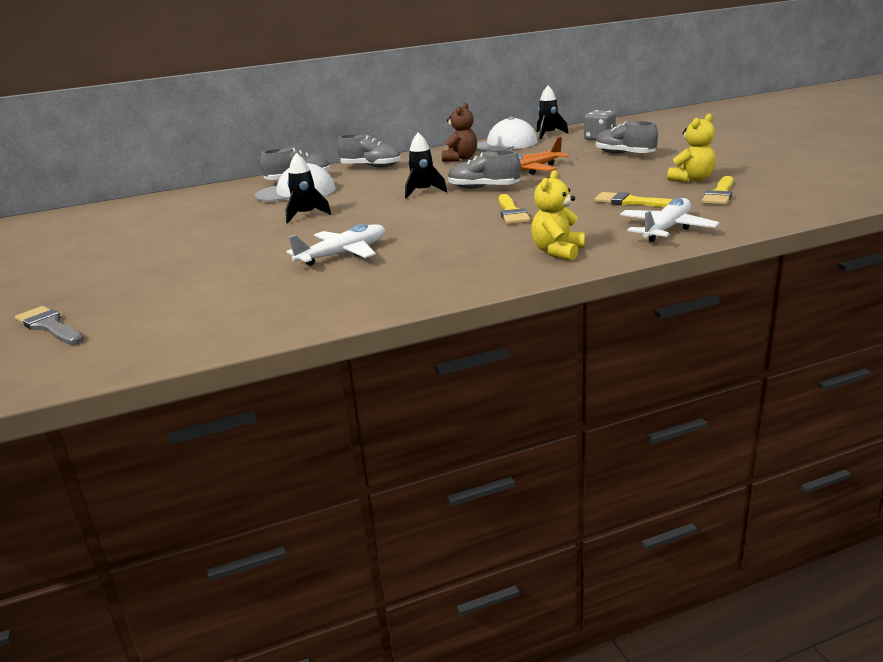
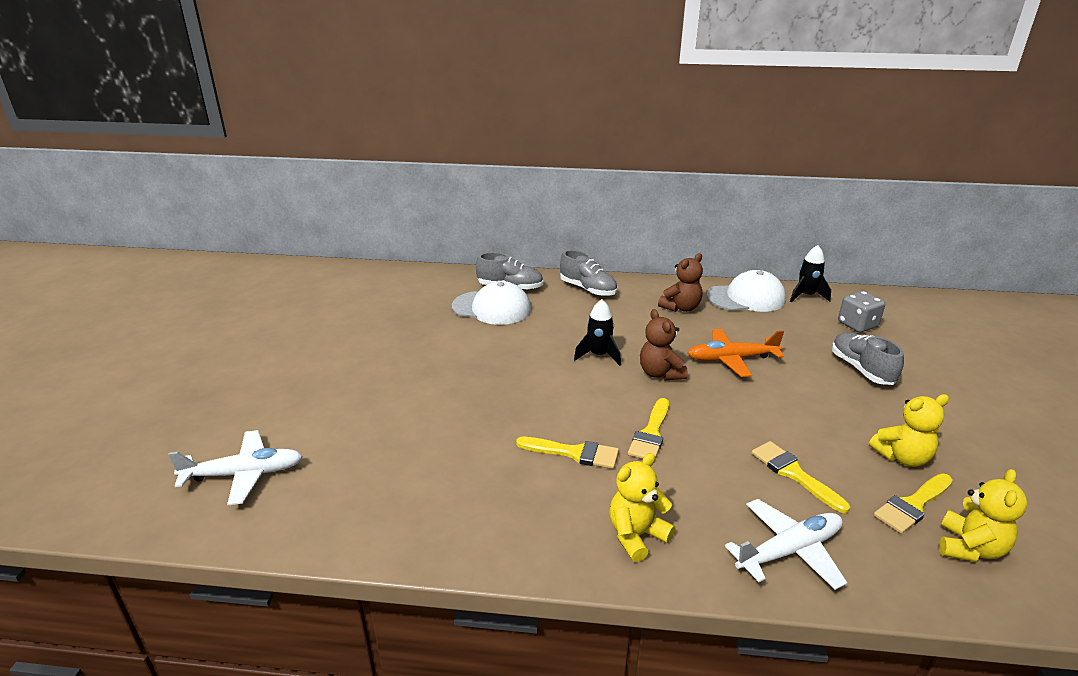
camera: 25 degrees right, 5 degrees up
grey brush [15,306,84,345] -> none
black rocket [285,153,332,223] -> none
white plane [287,224,385,266] -> white plane moved to [168,430,303,505]
grey shoe [448,150,521,189] -> brown teddy bear [640,309,688,380]
none -> yellow brush [516,437,619,469]
none -> yellow teddy bear [939,469,1027,562]

